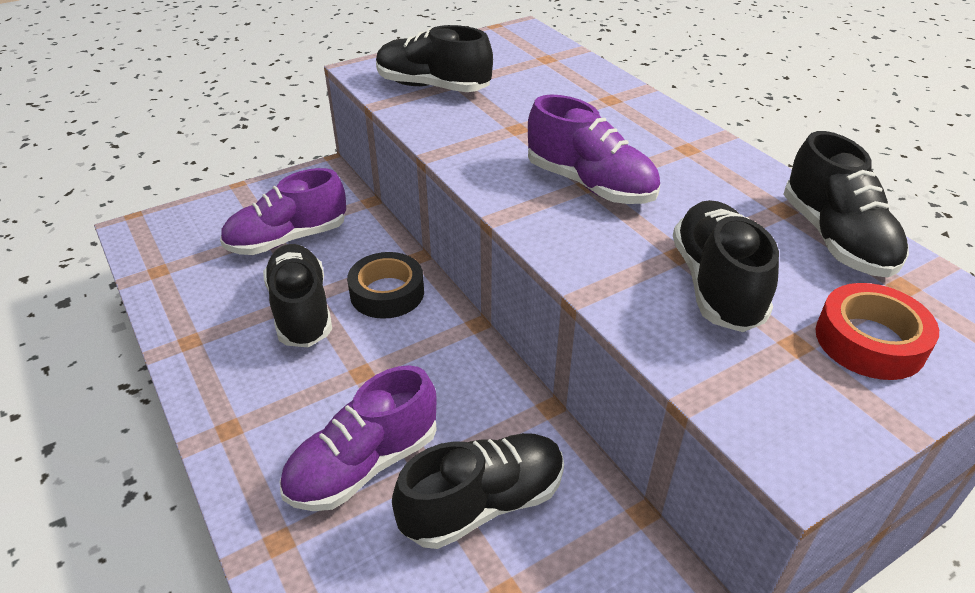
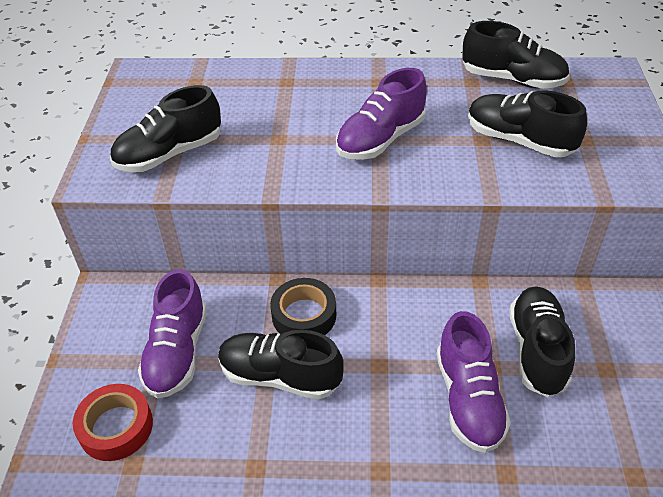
camera: 55 degrees left, 5 degrees up
purple shoe [528,95,660,204] -> purple shoe turned 150 degrees clockwise [336,68,427,160]
red tape [816,283,939,380] -> red tape moved to [73,384,153,461]

